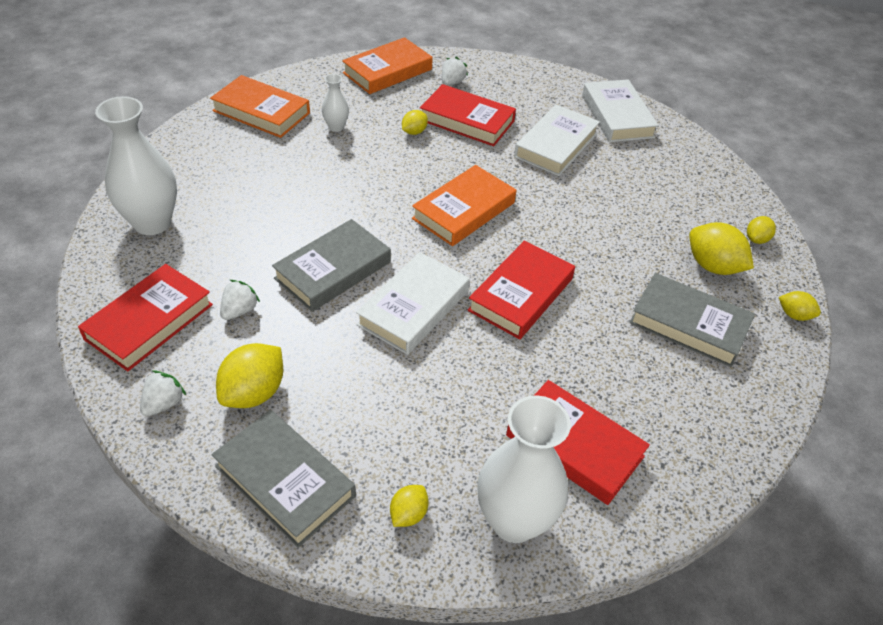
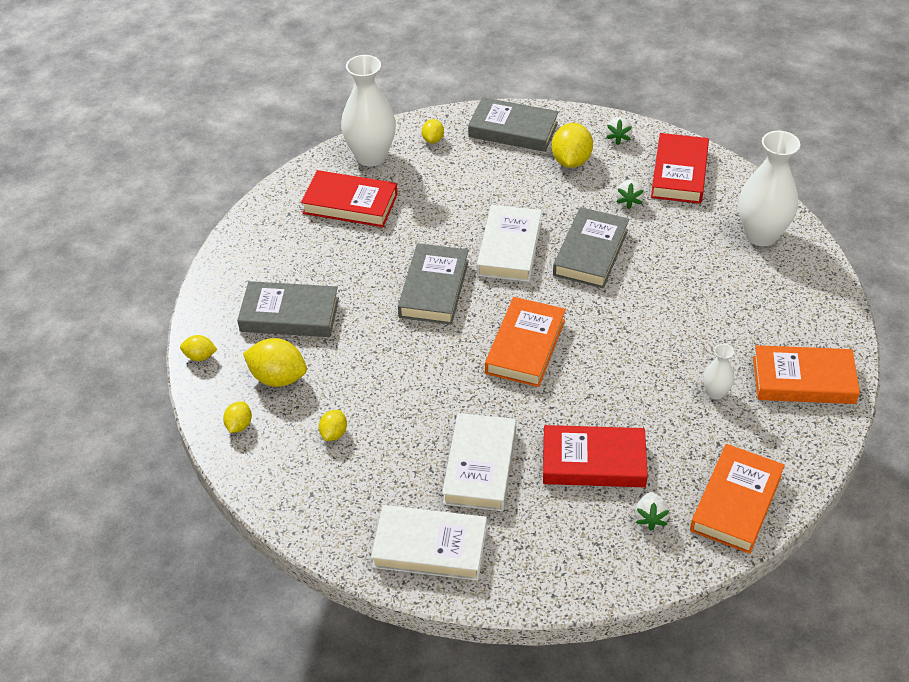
camera: 160 degrees right, 0 degrees up
yellow lemon [402,110,428,135] -> yellow lemon moved to [319,410,347,441]
red book [468,240,575,339] -> grey book [398,243,469,325]
white book [582,79,659,142] -> white book turned 45 degrees counterclockwise [371,505,487,581]

